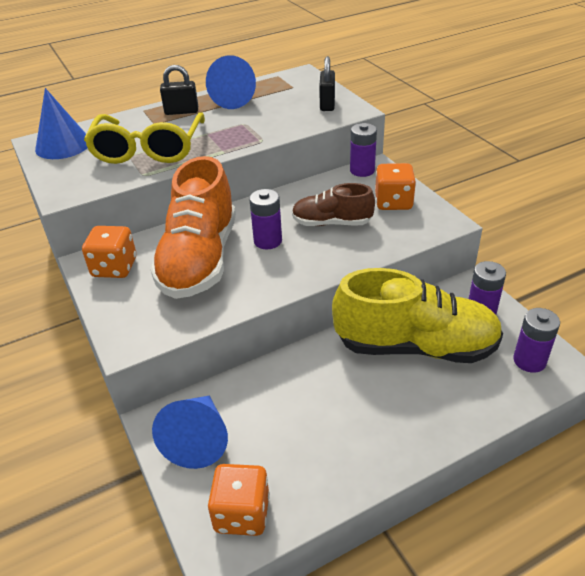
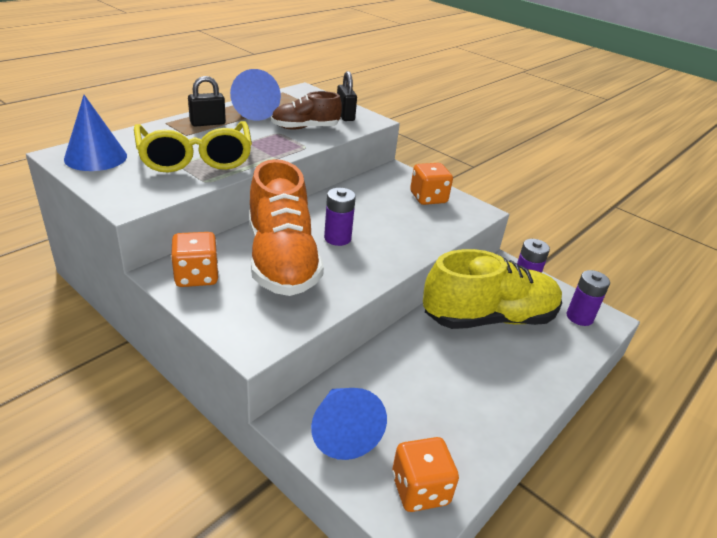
camera: 25 degrees left, 5 degrees down
brown shoe [292,183,375,226] -> brown shoe moved to [271,91,342,130]
purple battery [350,123,377,177] -> none

